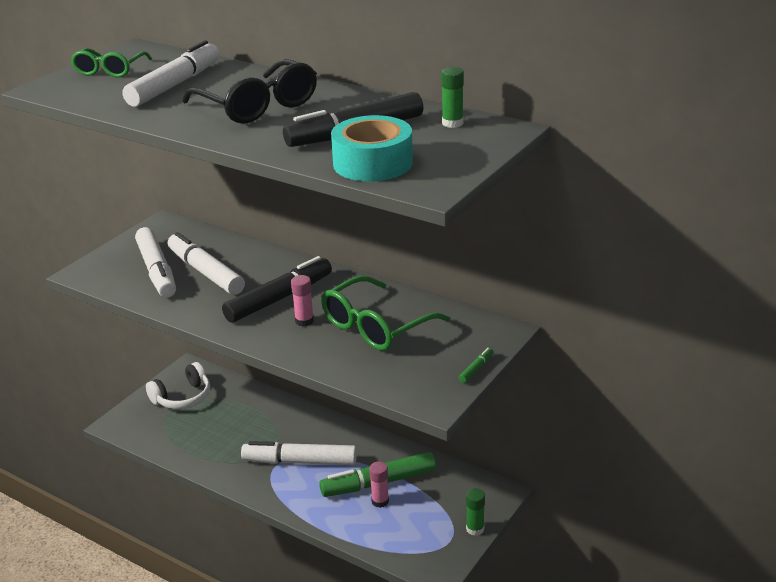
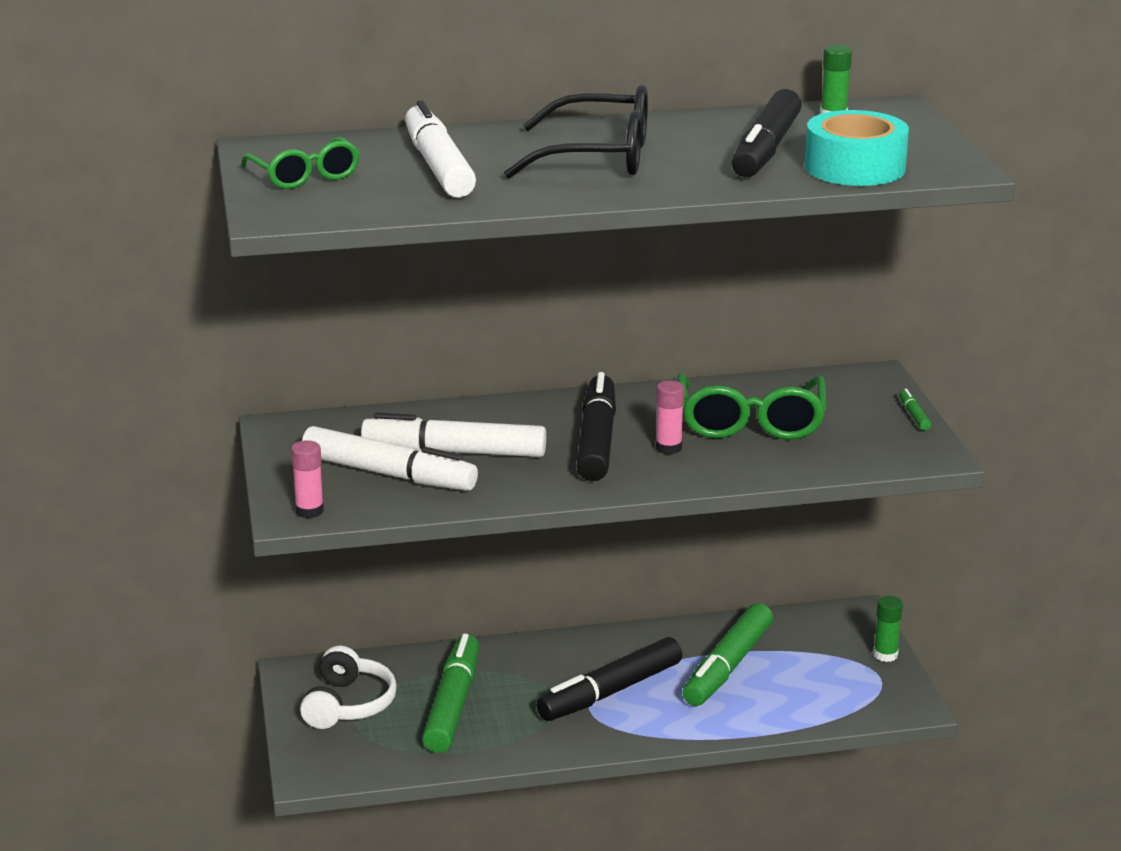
camera: 45 degrees left, 5 degrees down
white marker [241,441,357,465] -> black marker [536,637,682,721]
pink glue stick [369,462,389,508] -> pink glue stick moved to [291,440,324,518]
none -> green marker [422,634,479,753]

